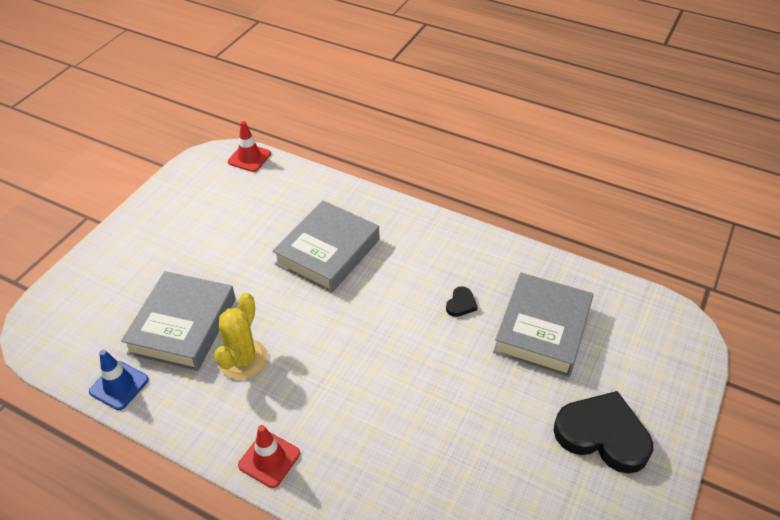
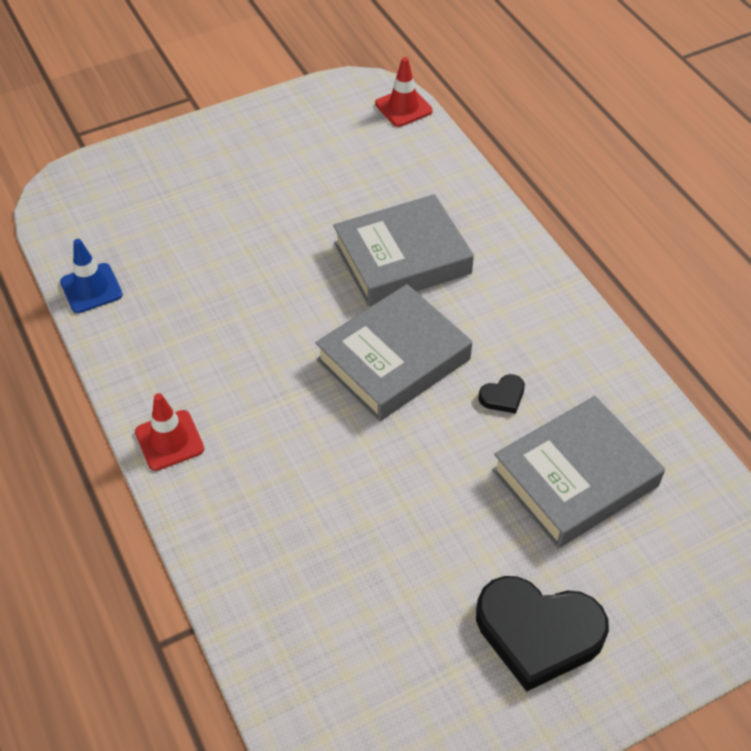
camera: 35 degrees right, 5 degrees up
grey book [121,271,236,371] -> grey book moved to [315,284,472,421]
yellow cactus [214,293,268,380] -> none
black heart [554,391,653,474] -> black heart turned 135 degrees clockwise [476,576,609,692]

